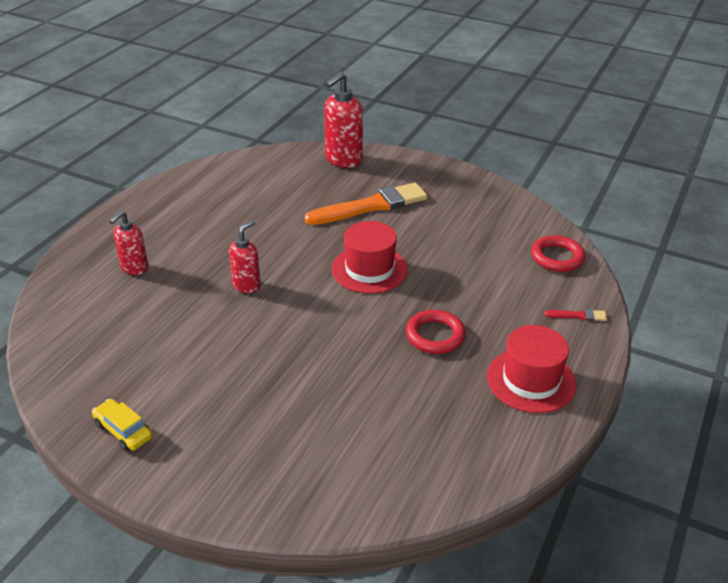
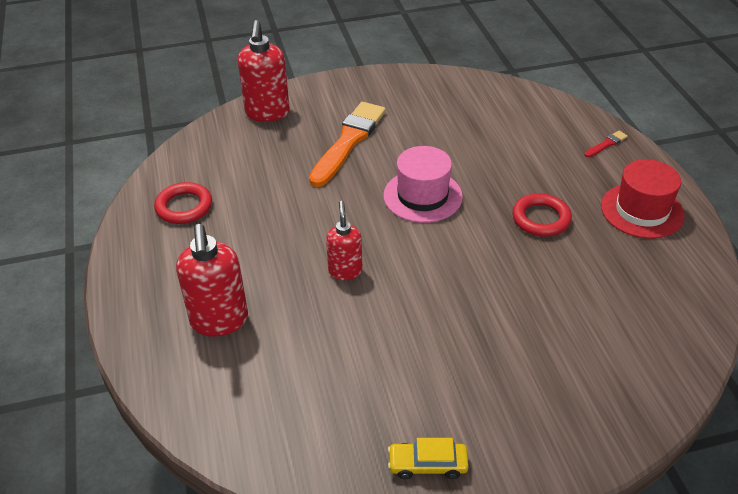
camera: 40 degrees left, 5 degrees up
red soap dispenser [109,211,149,275] -> red soap dispenser [176,224,248,337], size x1.62
red hat [332,221,408,294] -> pink hat [383,146,463,223]
red ring [531,235,585,272] -> red ring moved to [154,182,212,224]

